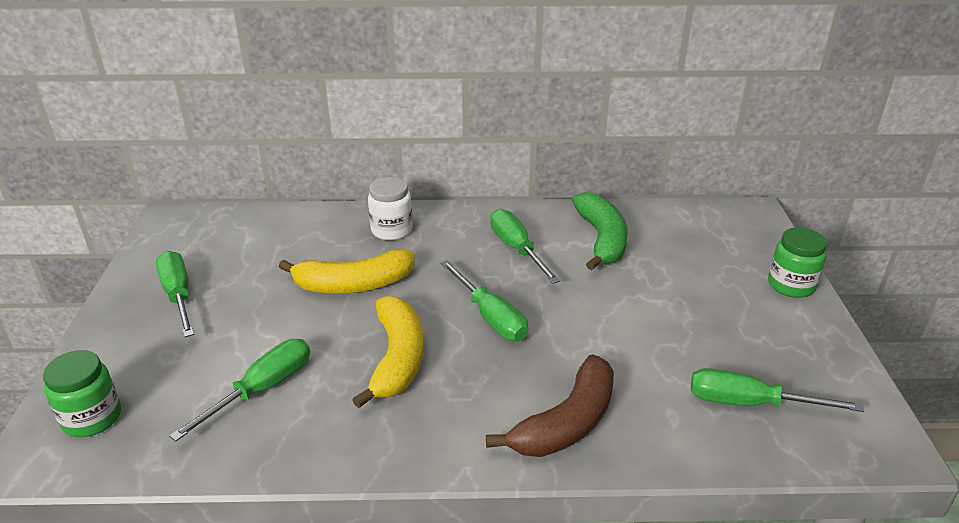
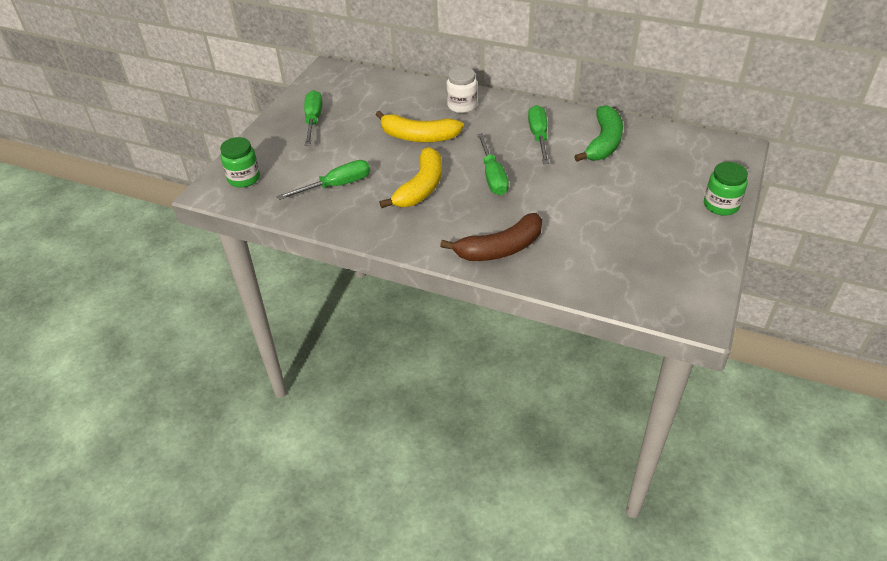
camera: 25 degrees right, 10 degrees up
green screwdriver [691,368,864,412] -> none

